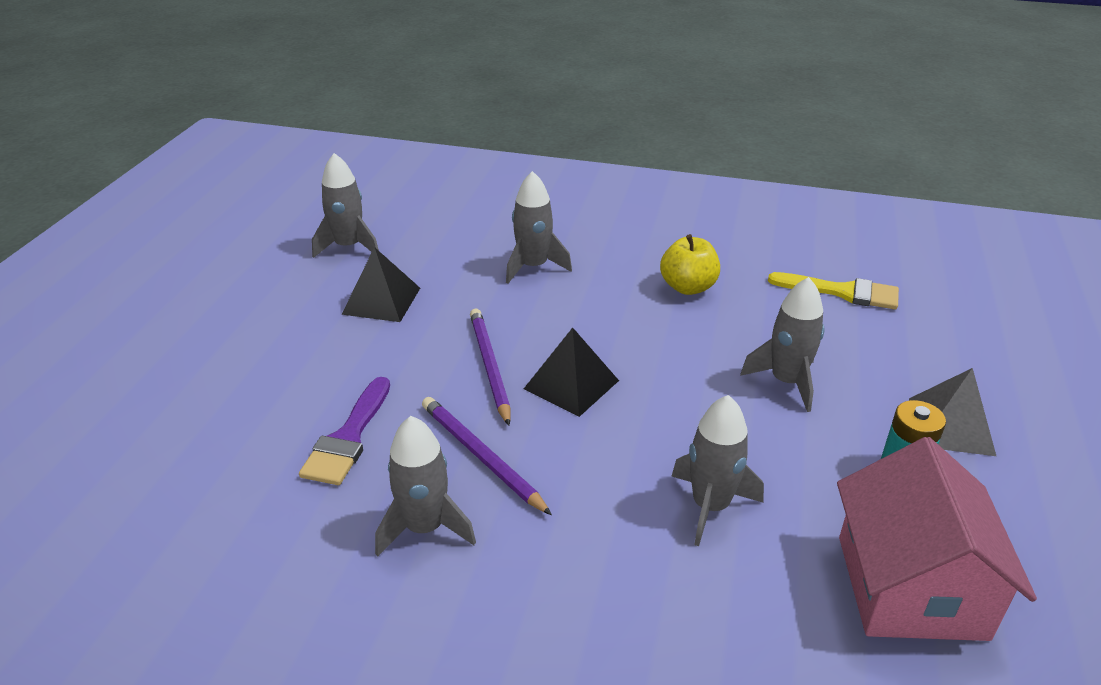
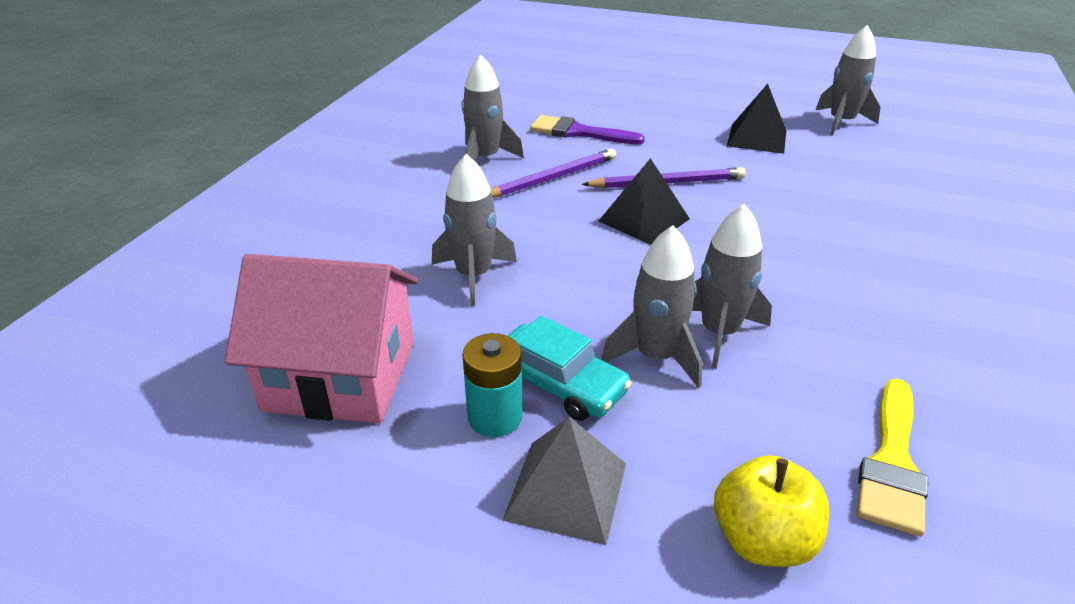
camera: 95 degrees right, 0 degrees up
grey rocket [506,171,572,283] -> grey rocket moved to [692,204,772,369]
yellow apple [660,234,720,295] -> yellow apple moved to [714,455,829,567]
none -> turquoise car [507,316,632,421]

